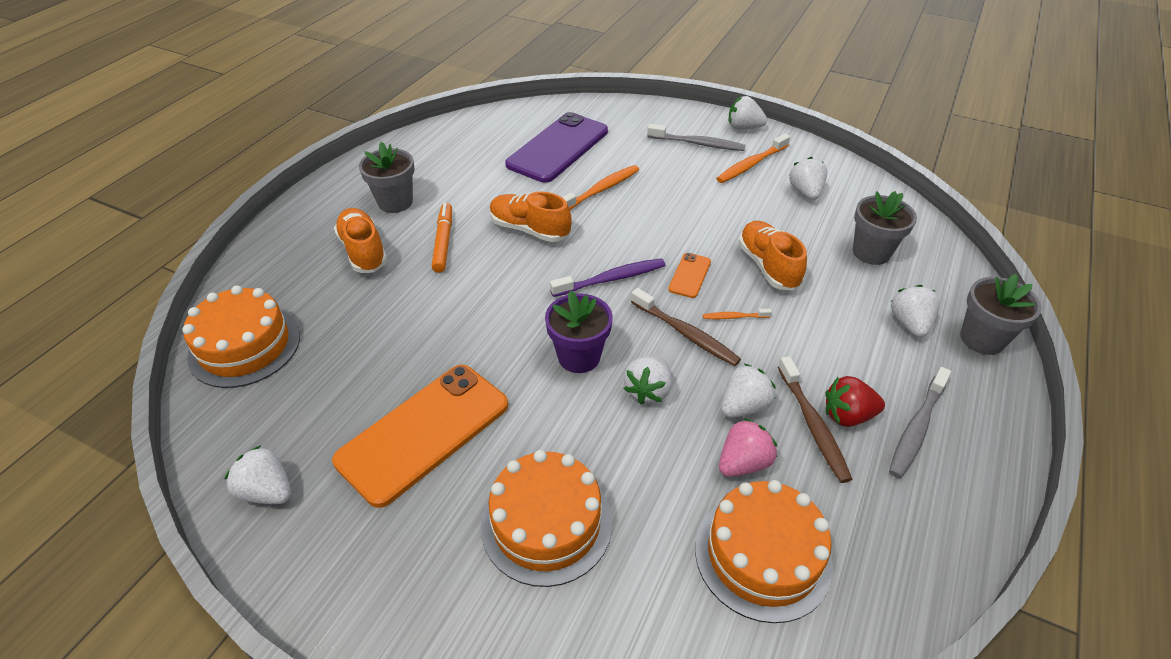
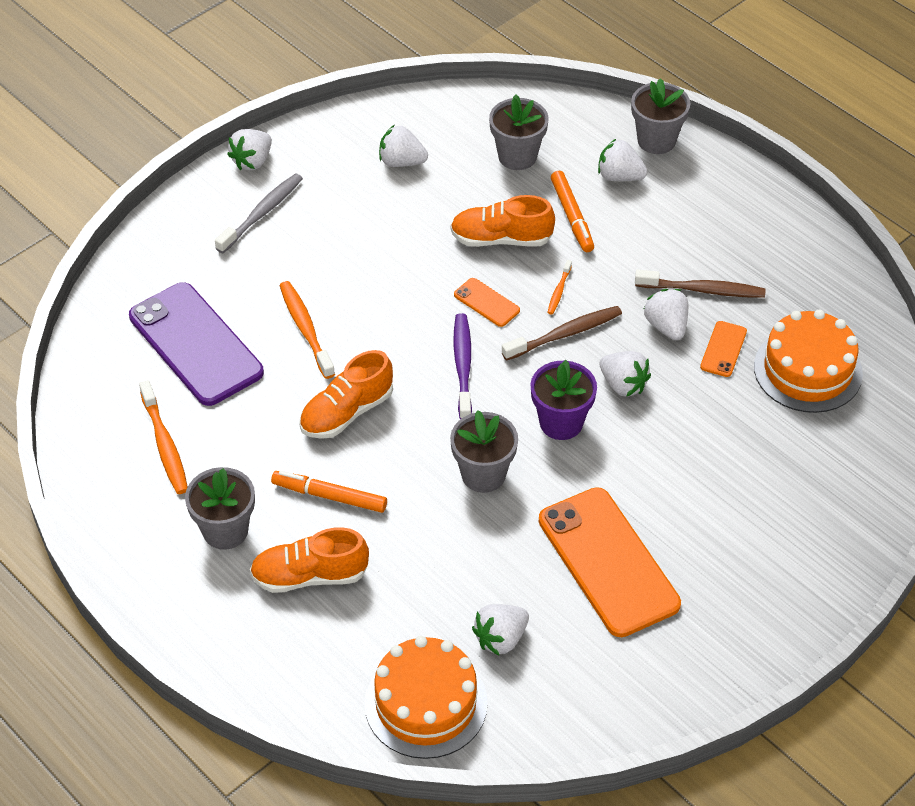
camera: 70 degrees left, 5 degrees up
white strawberry [225,445,291,504] -> white strawberry moved to [472,604,529,655]
orange cake [481,450,612,587] -> none
orange toothbrush [716,133,790,183] -> orange toothbrush moved to [139,380,188,494]
pink strawberry [719,418,777,477] -> orange phone [700,321,747,377]
red strawberry [825,376,885,427] -> none
grey toothbrush [889,367,951,478] -> none
none -> grey flower pot [450,410,518,493]
none -> orange marker [551,171,594,252]

